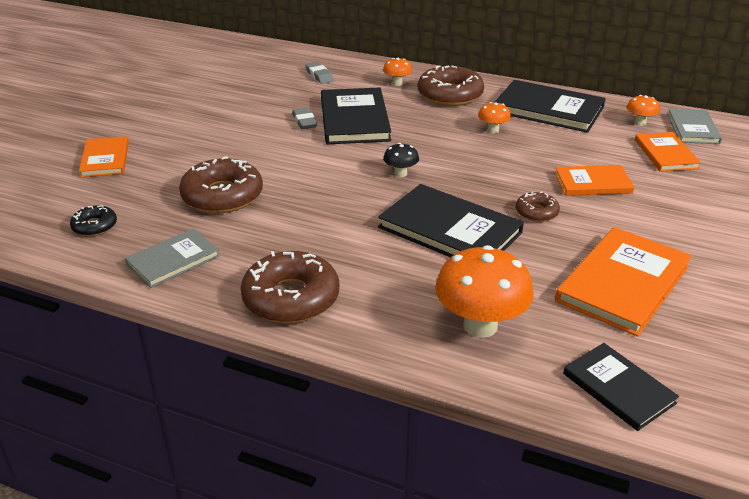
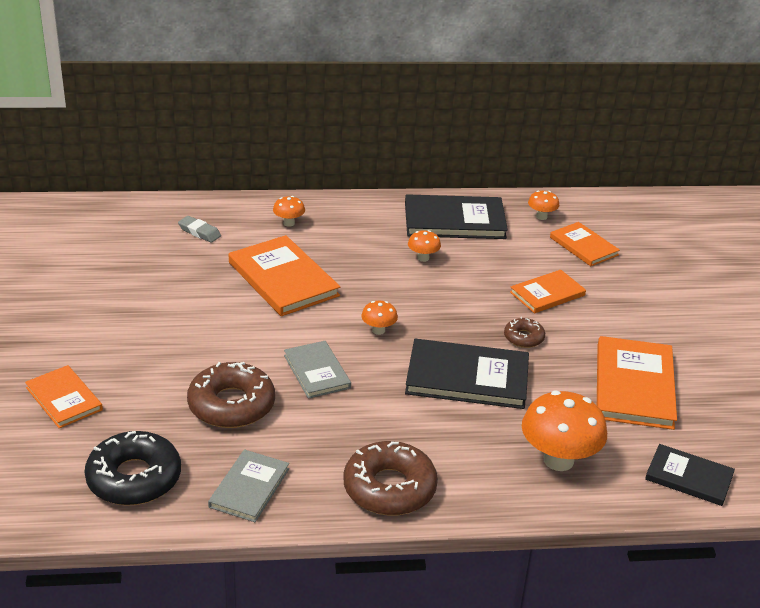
camera: 30 degrees left, 0 degrees up
black donut [70,205,117,236] -> black donut [85,431,181,506], size x1.94
grey eraser [292,108,317,129] -> none
black book [321,87,391,144] -> orange book [229,235,340,316]
black mushroom [383,143,419,177] -> orange mushroom [361,301,398,335]
brown donut [418,65,484,106] -> none
grey book [667,109,722,144] -> grey book moved to [284,341,351,399]

